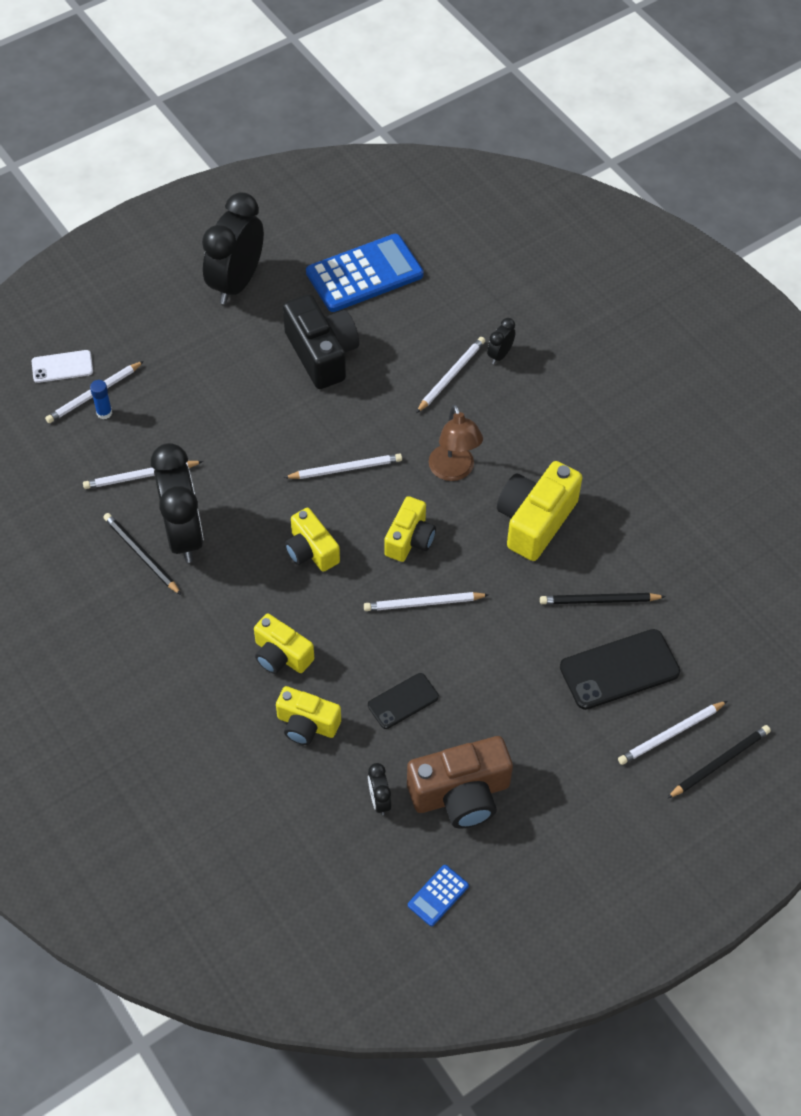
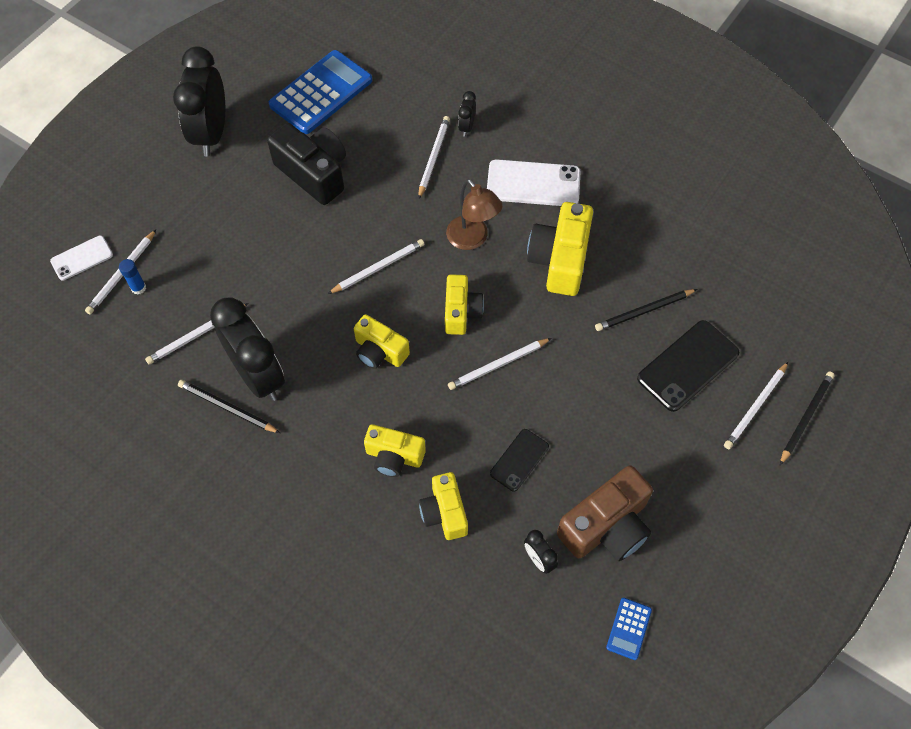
camera: 20 degrees left, 5 degrees up
yellow camera [276,686,341,745] -> yellow camera turned 75 degrees clockwise [419,472,468,540]
none -> white phone [487,159,581,206]

